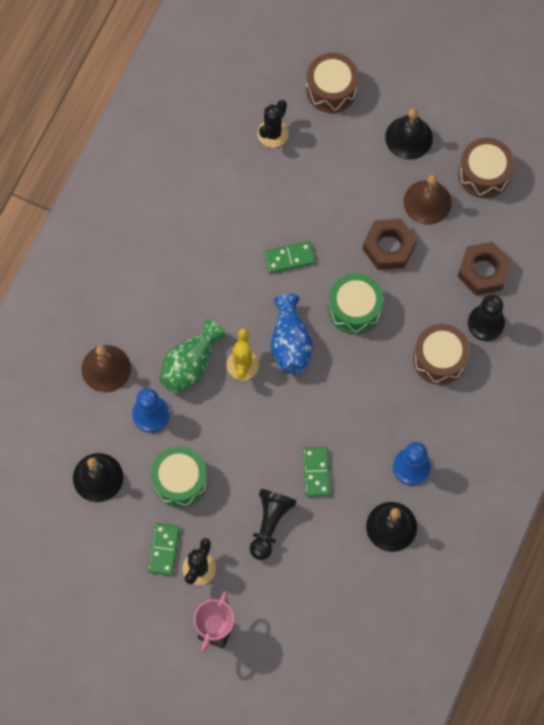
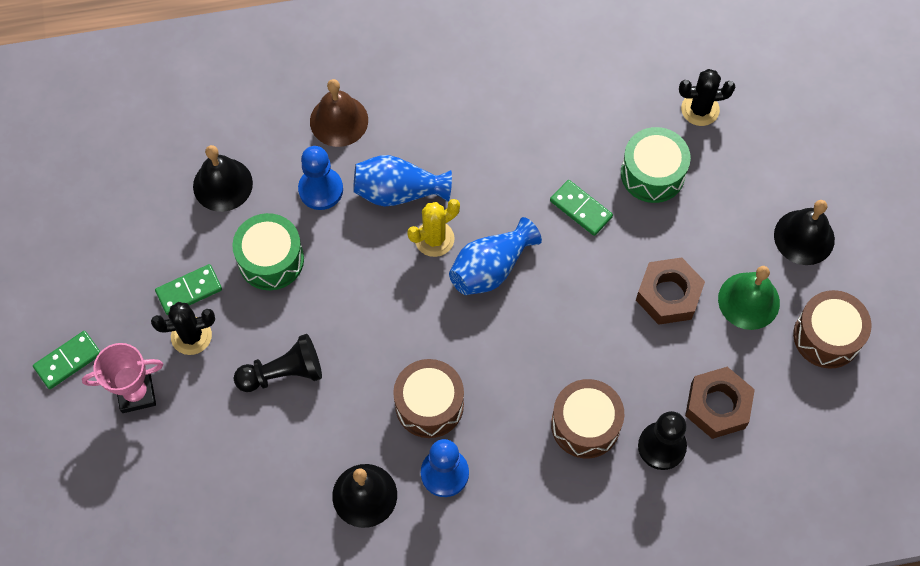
camera: 55 degrees right, 5 degrees down
green vase [159,320,226,393] -> blue vase [353,155,452,206]
green domino [303,447,330,497] -> green domino moved to [33,331,100,389]
brown drum [306,53,359,113] -> brown drum moved to [393,359,464,438]
green drum [329,273,383,334] -> green drum moved to [621,127,691,203]
brown bell [404,175,452,225] -> green bell [718,266,780,330]

